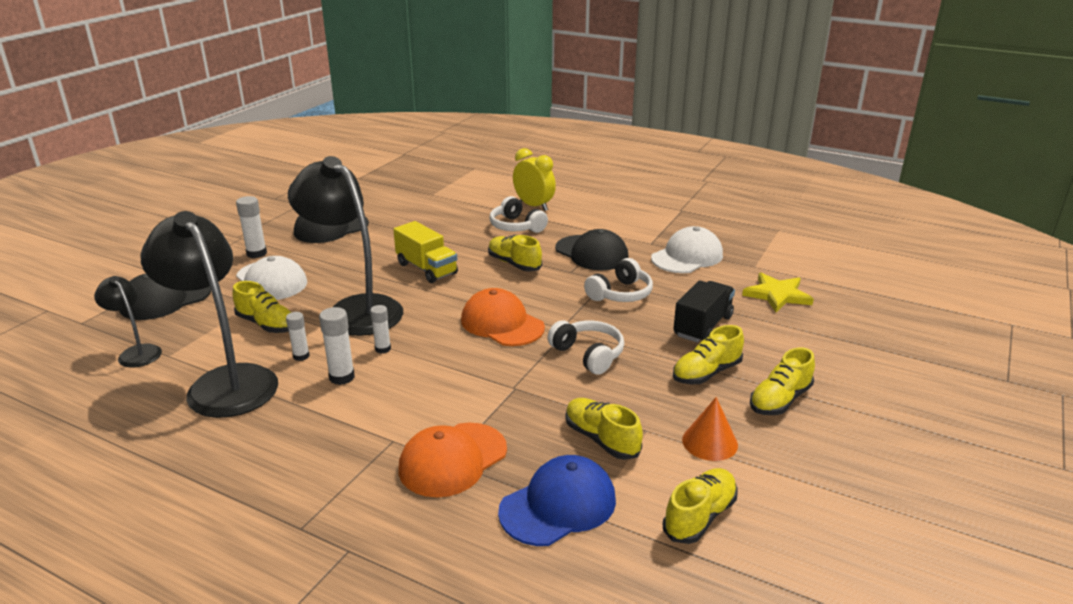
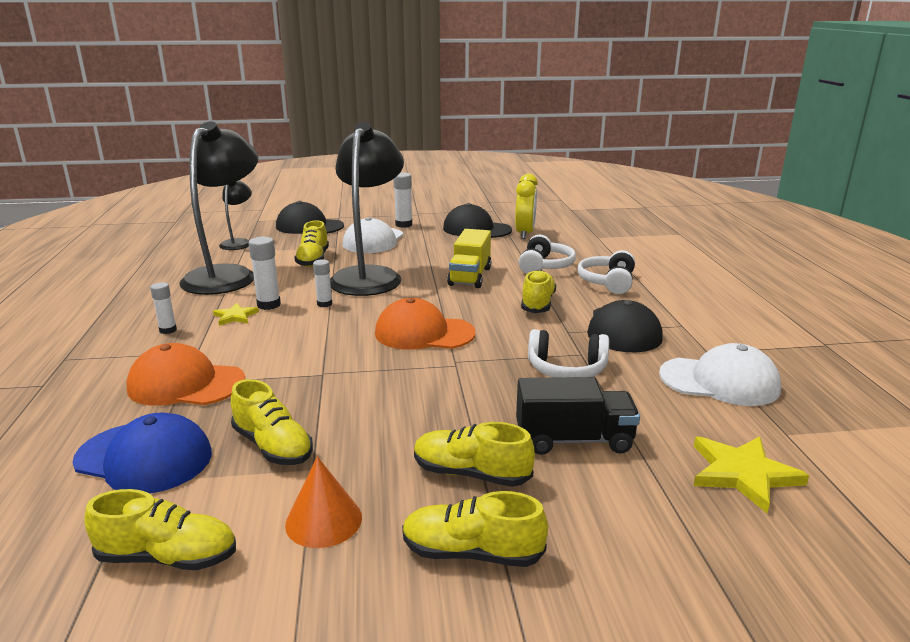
camera: 55 degrees right, 5 degrees down
white glue stick [286,312,310,361] -> white glue stick moved to [150,282,177,334]
orange cap [461,288,545,346] -> orange cap turned 90 degrees counterclockwise [375,298,475,350]
yellow clock [513,148,556,211] -> yellow clock moved to [515,173,538,239]
white headphones [547,320,624,375] -> white headphones moved to [519,235,576,274]
yellow shoe [565,398,643,460] -> yellow shoe turned 120 degrees clockwise [231,379,313,465]
none -> yellow star [213,303,259,326]

